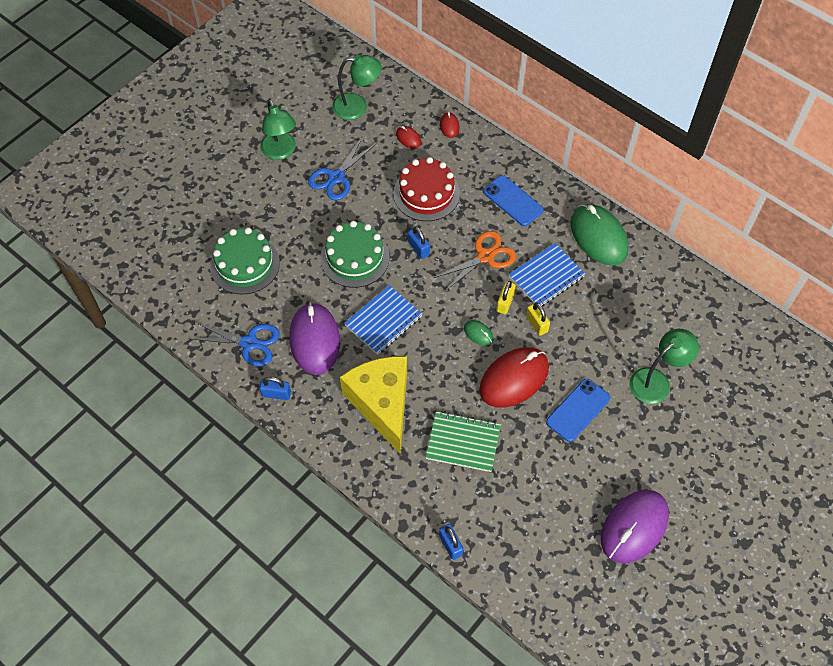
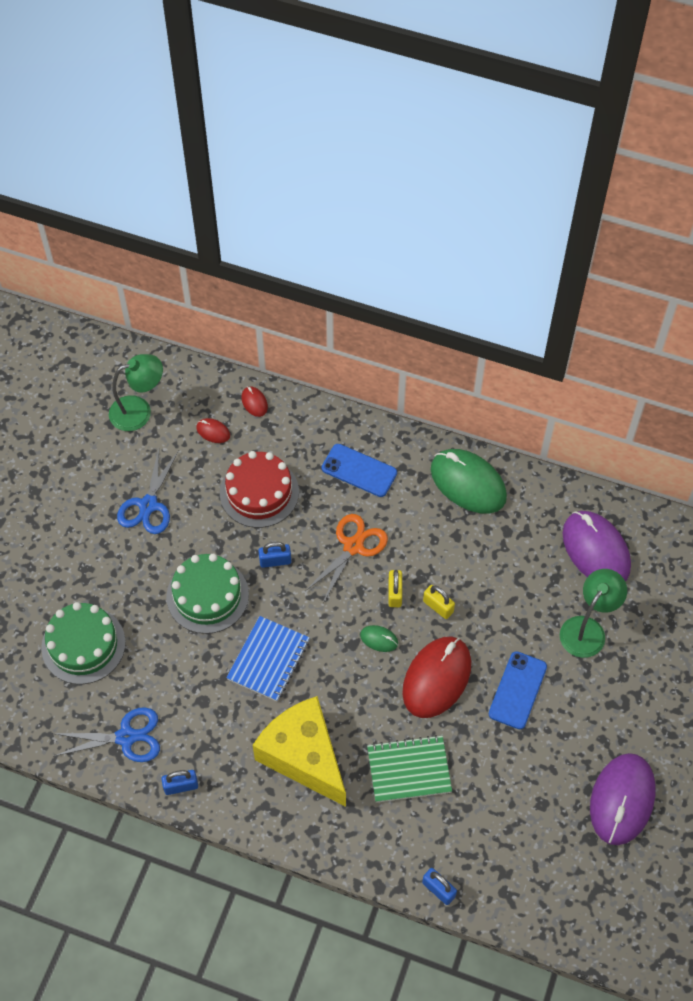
camera: 20 degrees left, 0 degrees up
green lamp [260,99,296,160] -> none
purple mouse [290,302,340,375] -> purple mouse moved to [562,511,631,582]
blue padlock [408,226,430,259] -> blue padlock turned 45 degrees counterclockwise [258,542,291,568]
blue notebook [508,243,585,306] -> none

